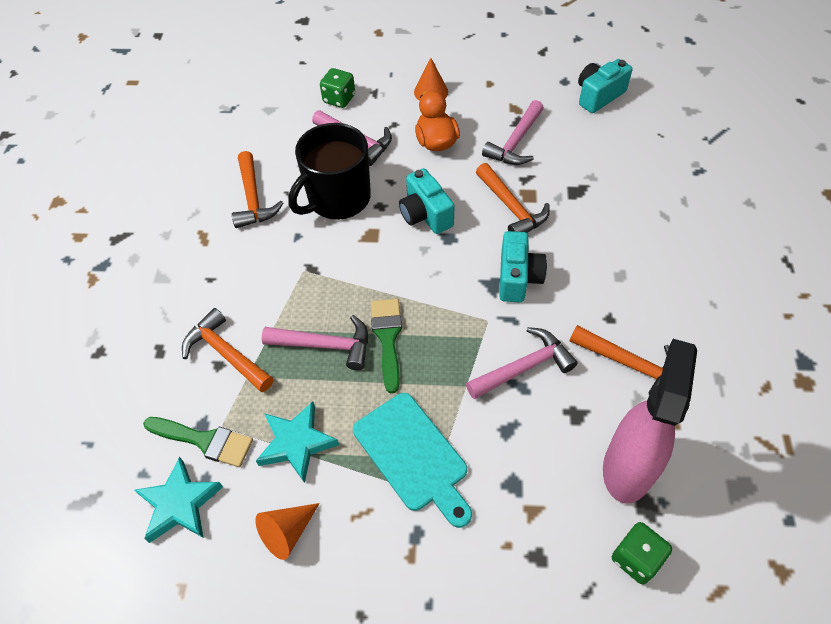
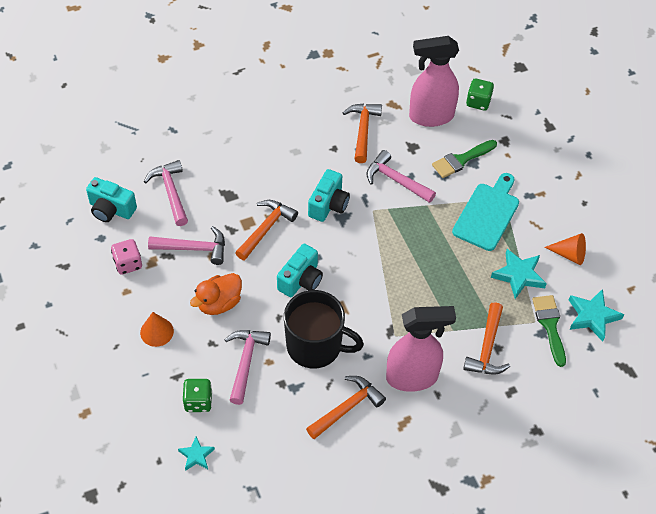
camera: 120 degrees left, 0 degrees up
pink hammer [262,315,368,371] -> pink hammer moved to [144,160,188,226]
green brush [371,299,402,393] -> green brush moved to [432,140,497,178]
turquoise camera [499,231,547,303] -> turquoise camera turned 135 degrees clockwise [308,169,350,222]
none -> pink dice [111,239,142,275]
none -> turquoise star [178,436,215,471]
none -> pink spray bottle [386,306,456,392]

